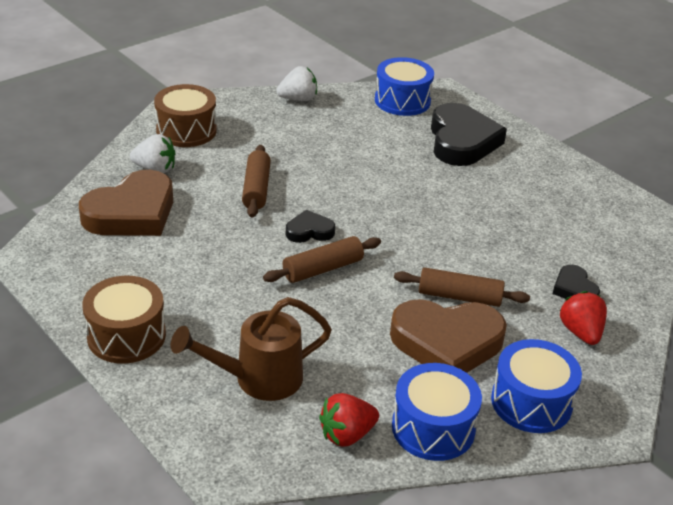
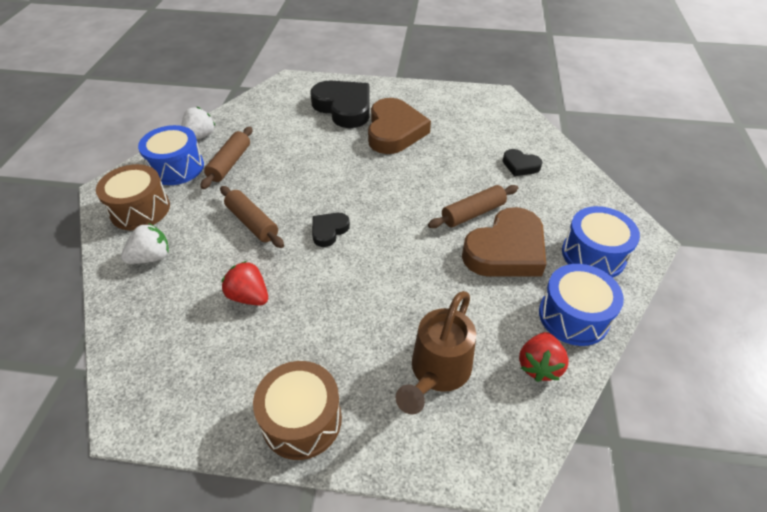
camera: 40 degrees left, 10 degrees up
brown heart [79,170,173,236] -> brown heart moved to [368,98,431,154]
brown rolling pin [263,236,381,283] -> brown rolling pin moved to [200,127,252,189]
blue drum [375,57,434,116] -> blue drum moved to [138,125,204,185]
red strawberry [560,291,607,345] -> red strawberry moved to [221,261,268,306]

